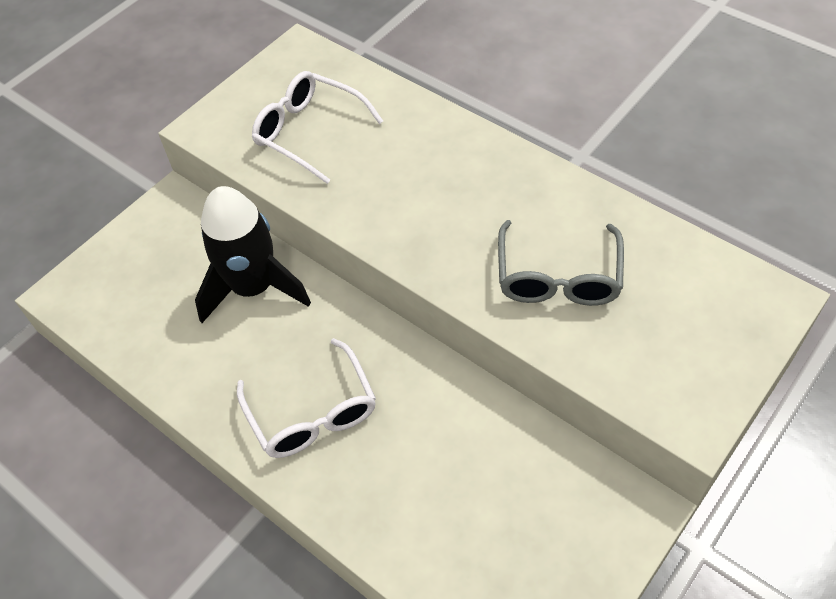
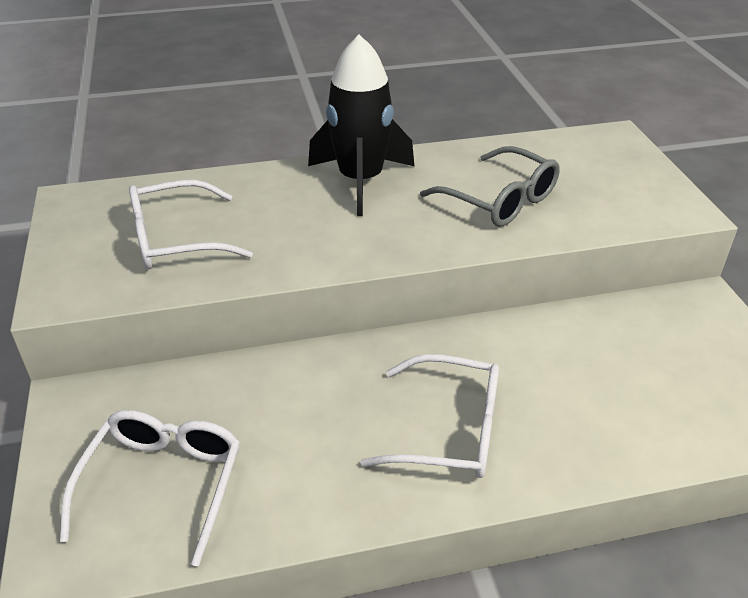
camera: 55 degrees left, 15 degrees down
black rocket [195,186,311,323] -> black rocket moved to [308,34,414,216]
none -> white glasses [60,410,240,566]

